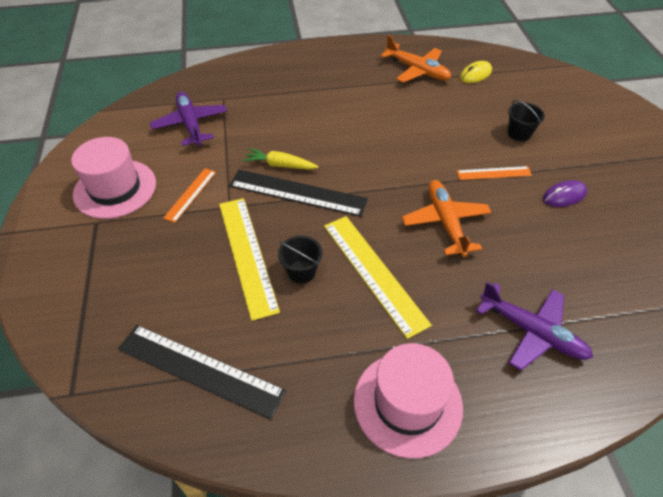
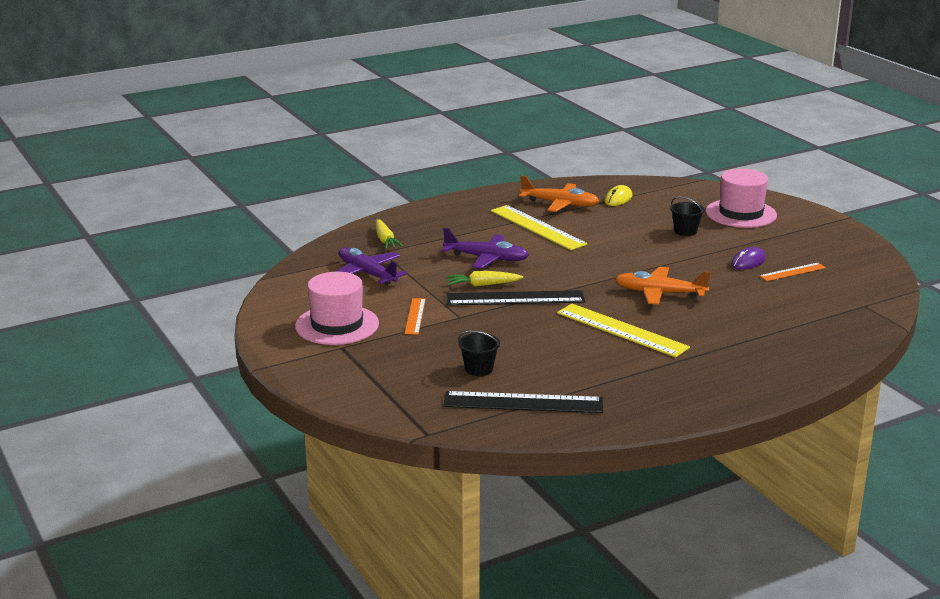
camera: 20 degrees left, 25 degrees down
yellow ruler [219,198,280,321] -> yellow ruler moved to [491,205,588,250]
black bucket [278,236,323,284] -> black bucket moved to [458,331,500,376]
pink hat [354,343,463,459] -> pink hat moved to [705,169,777,228]
orange plane [402,180,492,257] -> orange plane turned 45 degrees counterclockwise [615,266,711,305]
orange ruler [457,166,532,180] -> orange ruler moved to [759,263,826,281]
purple plane [476,281,593,371] -> purple plane moved to [442,228,529,269]
none -> yellow carrot [376,219,403,249]

